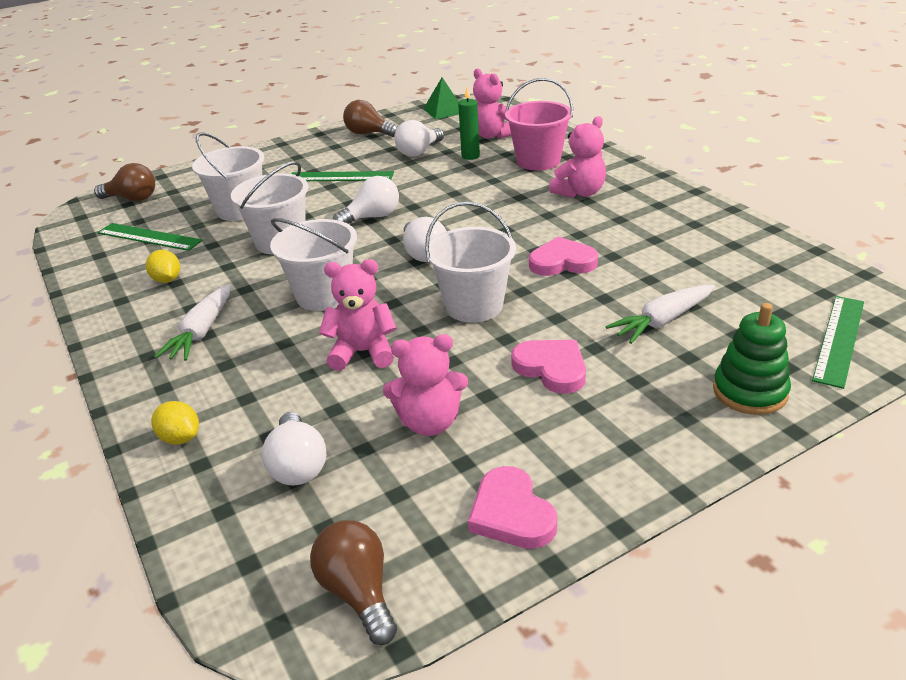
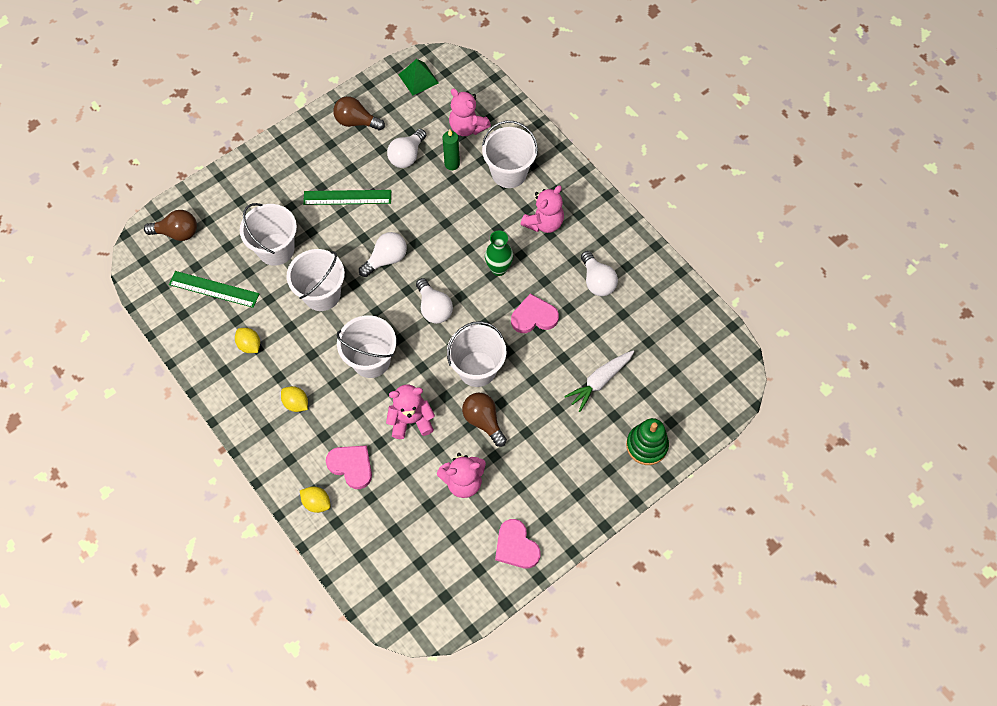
camera: 10 degrees left, 30 degrees up
white carrot [154,284,231,361] -> yellow lemon [281,386,308,412]
white light bulb [262,412,326,486] -> white light bulb moved to [581,251,618,296]
brown light bulb [310,520,397,645] -> brown light bulb moved to [462,393,507,447]
pink bucket [505,78,573,171] -> white bucket [482,121,538,188]
pink heart [511,340,586,394] -> pink heart moved to [326,445,372,489]
green ruler [812,296,864,389] -> none
none -> green vase [485,230,513,276]

